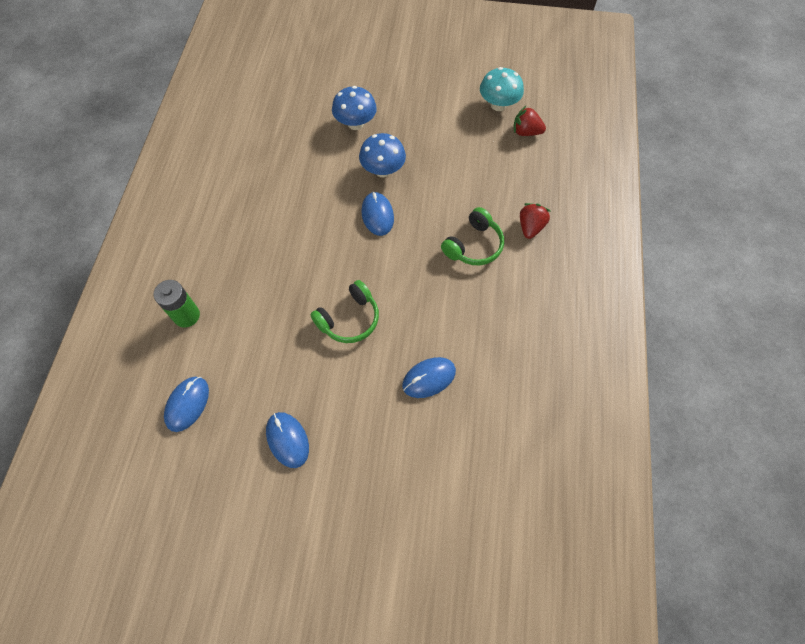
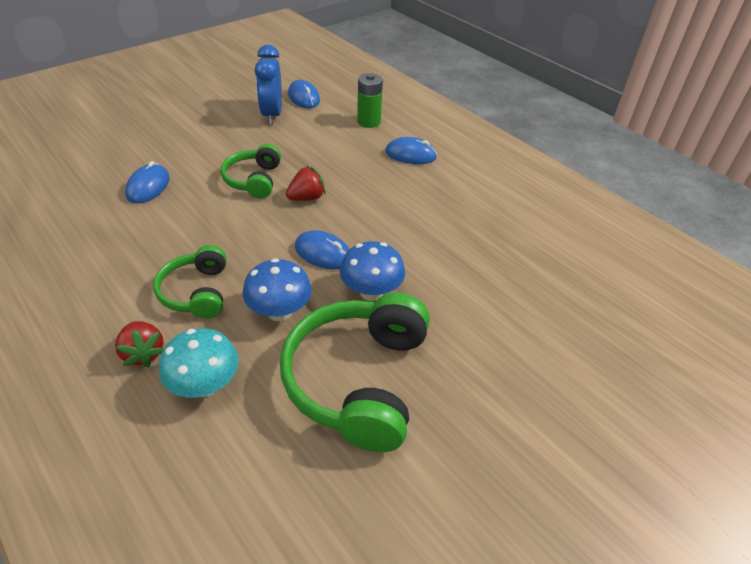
camera: 130 degrees right, 20 degrees down
blue mouse [266,412,309,468] -> blue mouse moved to [385,137,437,164]
blue mushroom [332,86,377,130] -> blue mushroom moved to [243,258,312,321]
turquoise mushroom [480,67,524,111] -> turquoise mushroom moved to [159,328,239,398]
red strawberry [514,106,546,136] -> red strawberry moved to [286,166,326,201]
none -> blue clock [255,45,282,125]
none -> green headphones [280,292,430,452]

